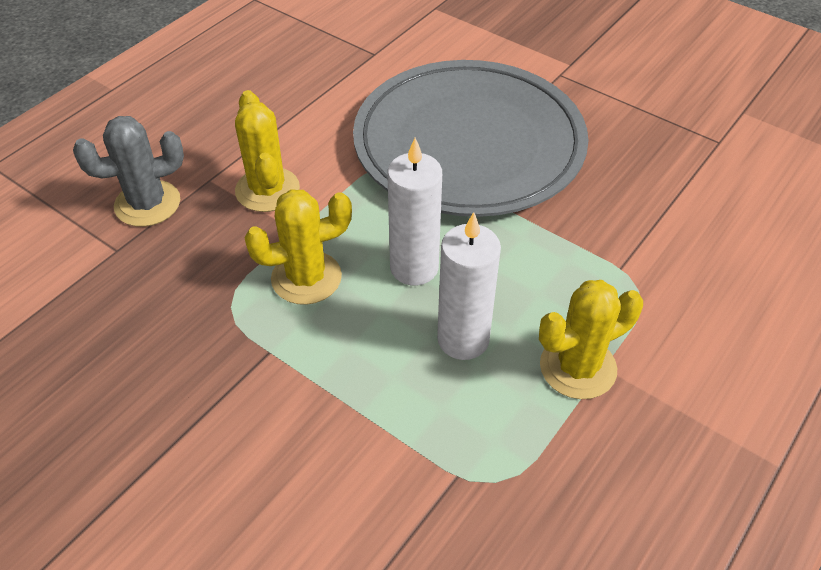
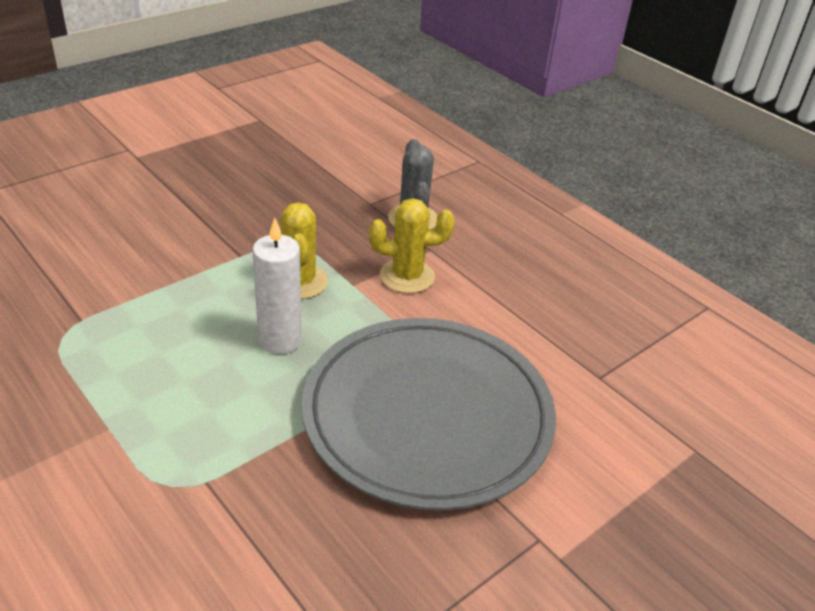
camera: 100 degrees right, 10 degrees down
white candle [437,212,501,360] -> none
yellow cactus [539,280,643,399] -> none

